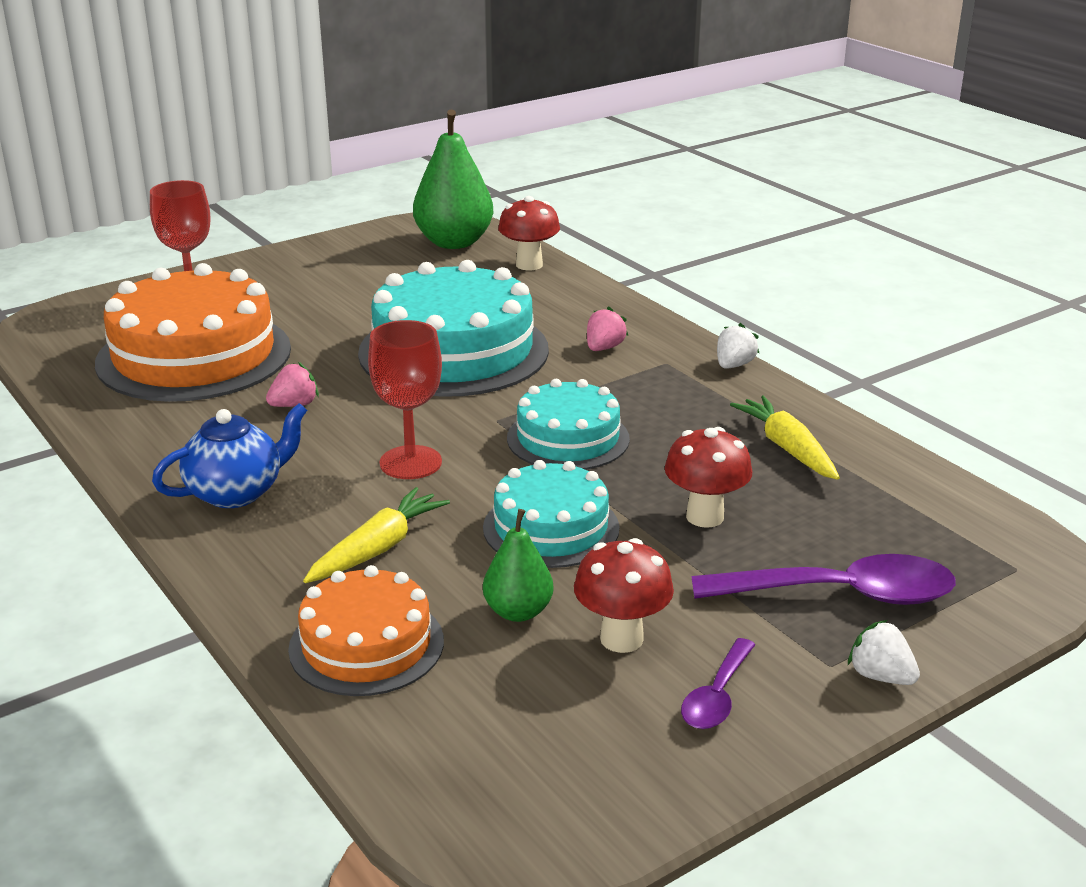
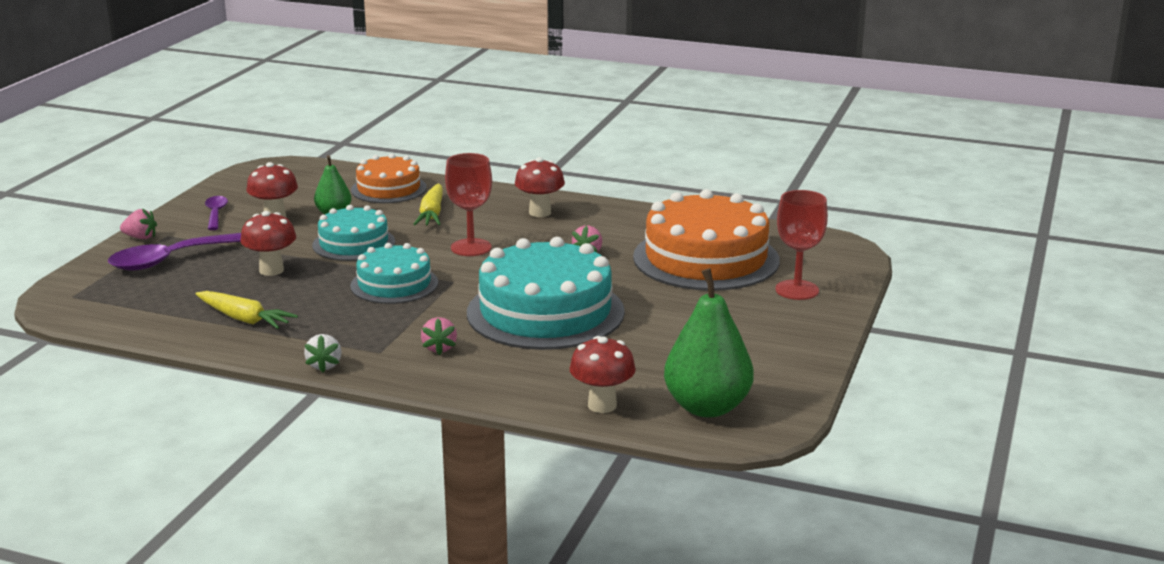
camera: 145 degrees right, 5 degrees down
blue teapot [152,403,307,508] -> red mushroom [515,157,565,217]
white strawberry [848,620,920,685] -> pink strawberry [120,209,157,239]

